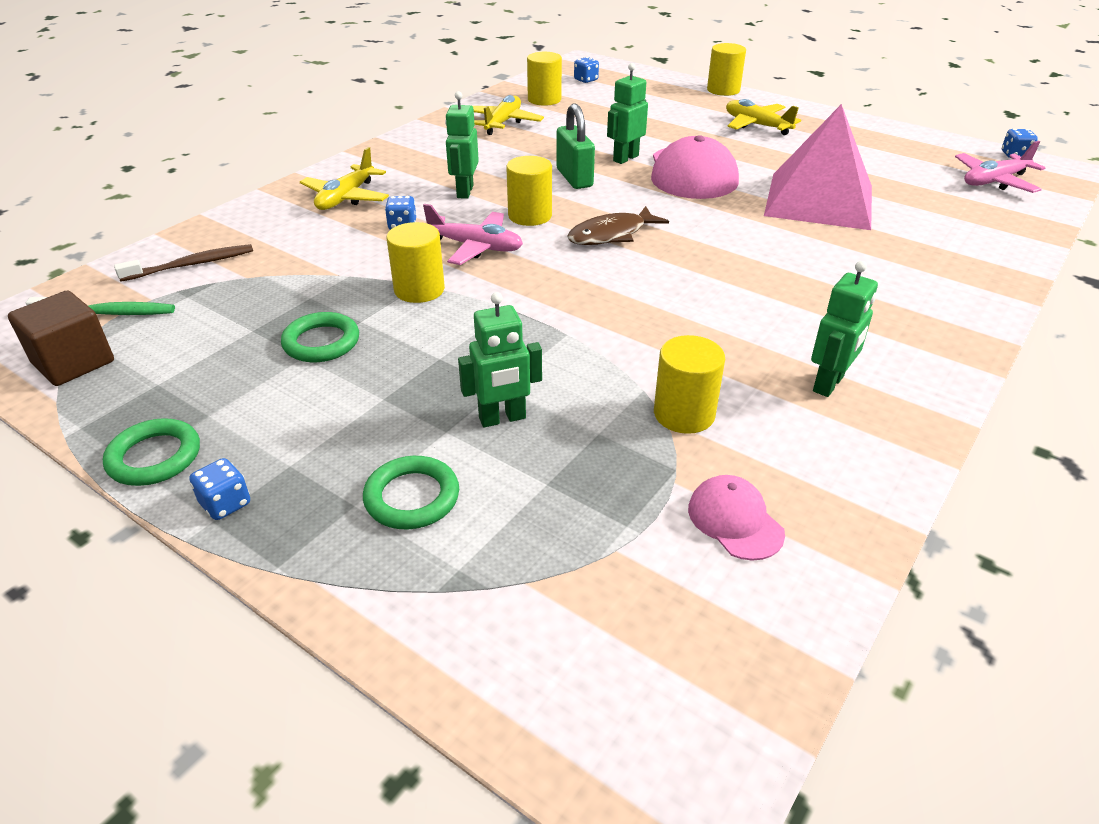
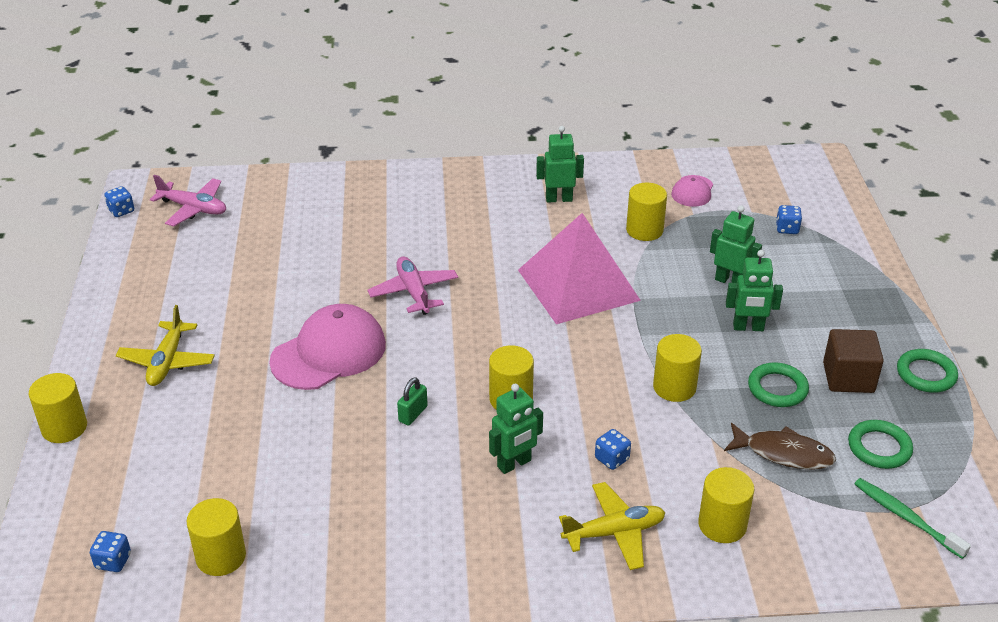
camera: 130 degrees left, 0 degrees up
brown cube [8,291,114,386] -> brown cube moved to [823,329,884,393]
brown toothbrush [114,244,253,282] -> none
blue dice [189,458,250,520] -> blue dice moved to [776,205,802,234]
green ring [363,456,459,529] -> green ring moved to [848,420,913,469]
pink plane [423,204,523,265] -> pink plane moved to [367,256,458,315]
yellow plane [473,95,544,135] -> none
green padlock [556,103,595,189] -> green padlock [397,377,428,426], size x0.59
brown fish [567,206,669,245] -> brown fish moved to [724,423,836,470]
green robot [607,63,648,164] -> green robot moved to [726,250,783,331]
pink pyramid [764,104,872,230] -> pink pyramid moved to [518,213,641,324]
none -> yellow cylinder [698,467,754,543]

